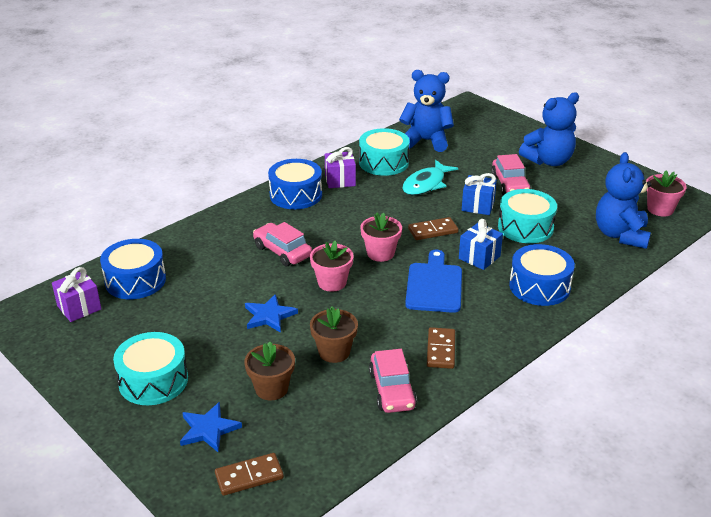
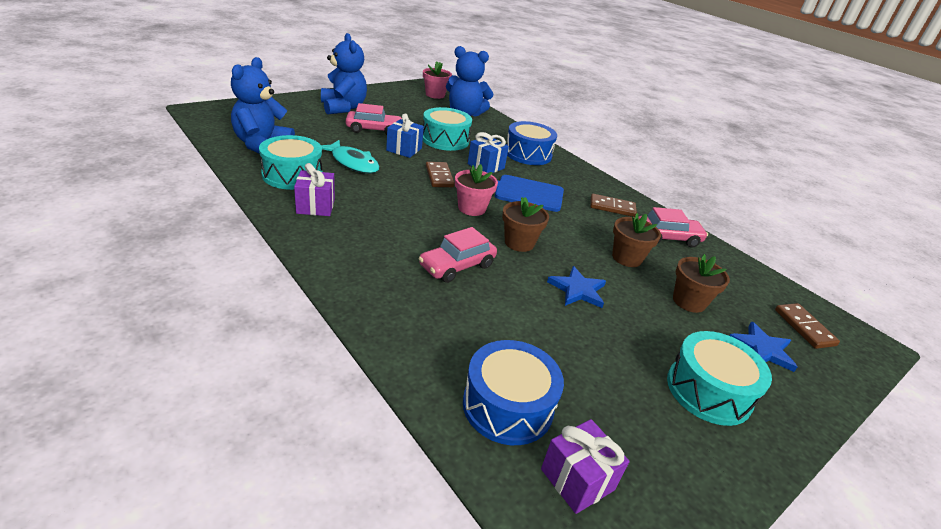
camera: 90 degrees left, 0 degrees up
blue drum [268,159,322,209] -> none
pink flower pot [310,240,353,292] -> brown flower pot [502,197,549,252]

